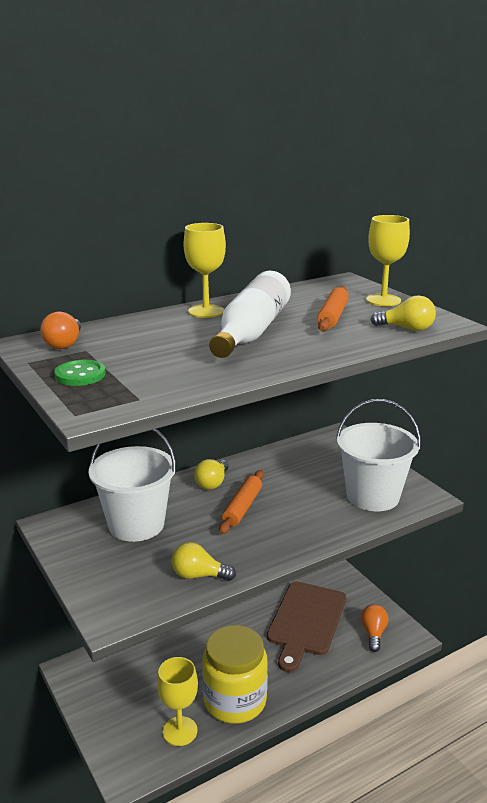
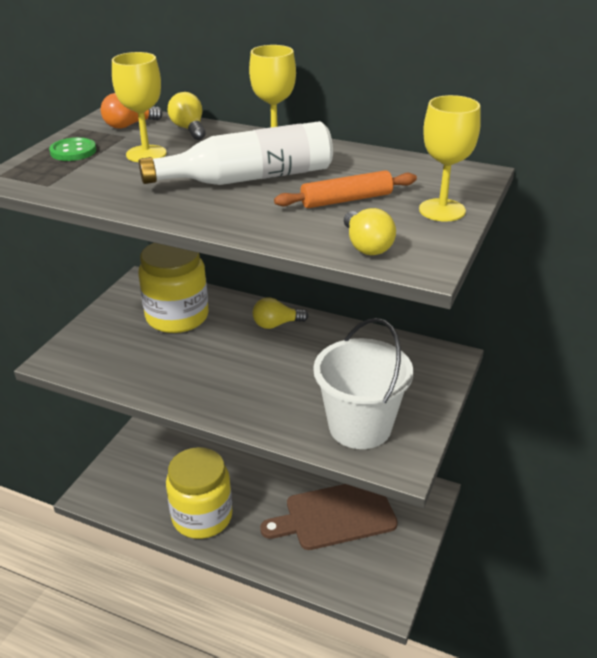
camera: 55 degrees right, 10 degrees up
white bucket [88,429,176,542] -> yellow jar [138,243,209,333]
yellow goblet [157,657,198,746] -> yellow goblet moved to [112,52,167,162]
yellow light bulb [172,542,236,581] -> yellow light bulb moved to [168,92,206,140]
orange rolling pin [219,470,264,534] -> none
orange light bulb [361,604,388,652] -> none

